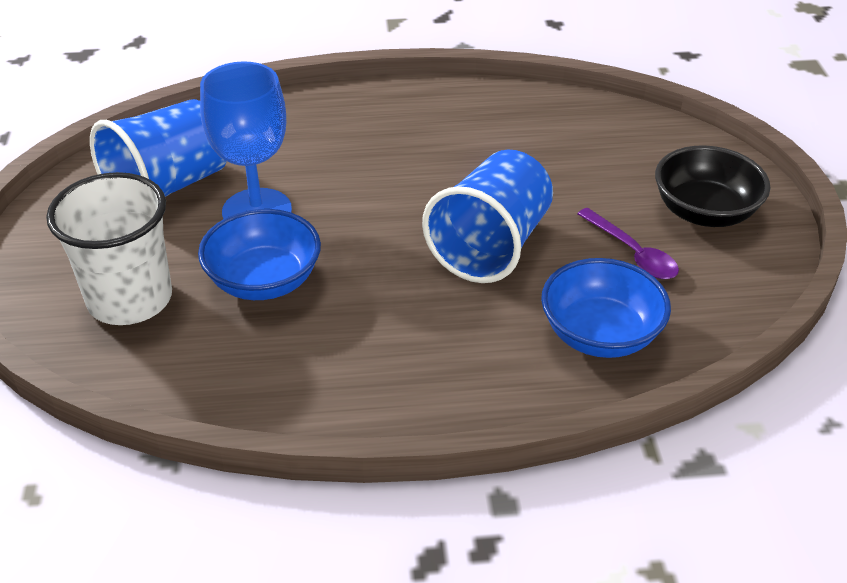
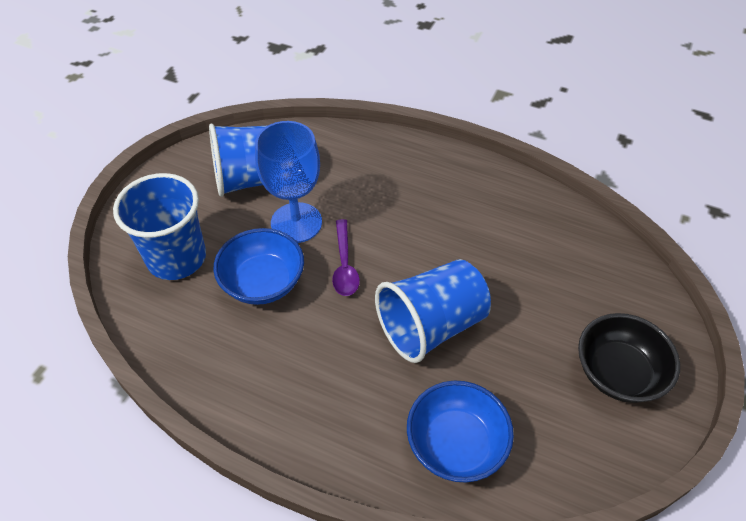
camera: 30 degrees right, 10 degrees up
white cup [46,172,172,325] -> blue cup [113,173,206,280]
purple spoon [577,208,679,279] -> purple spoon moved to [332,219,360,296]

